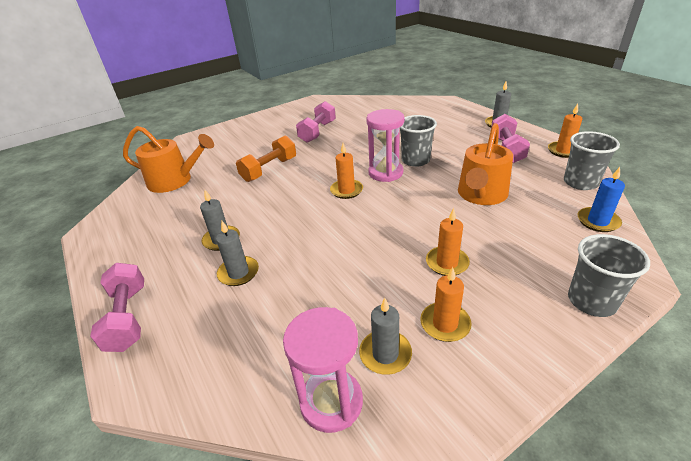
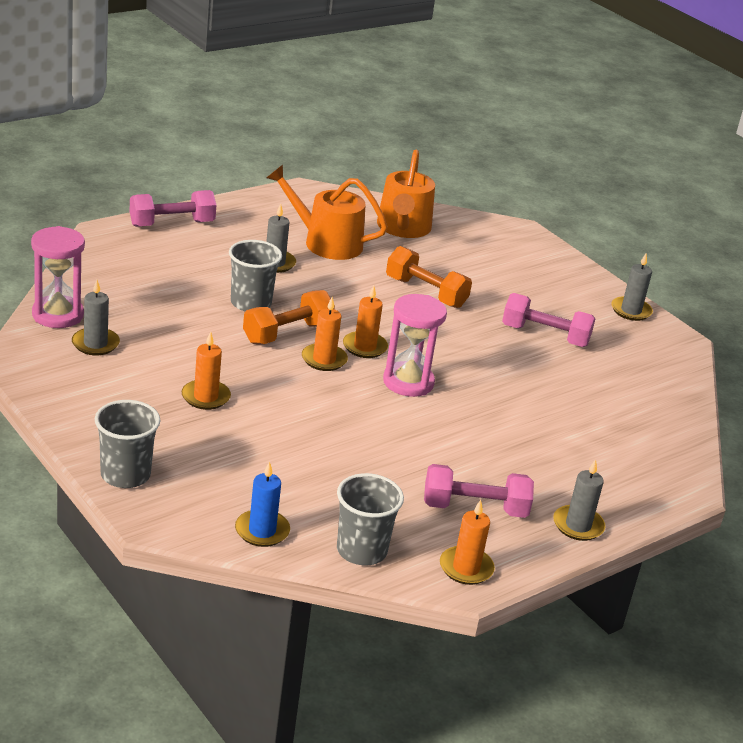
camera: 80 degrees right, 5 degrees down
grey candle [216,221,259,286] -> grey candle moved to [611,253,653,321]
grey cup [400,115,437,167] -> grey cup moved to [229,240,282,311]
orange candle [420,267,472,342] -> orange candle moved to [302,297,348,371]
orange watering can [458,123,513,205] -> orange watering can moved to [266,165,388,260]
none -> orange dumbbell [243,290,335,344]

